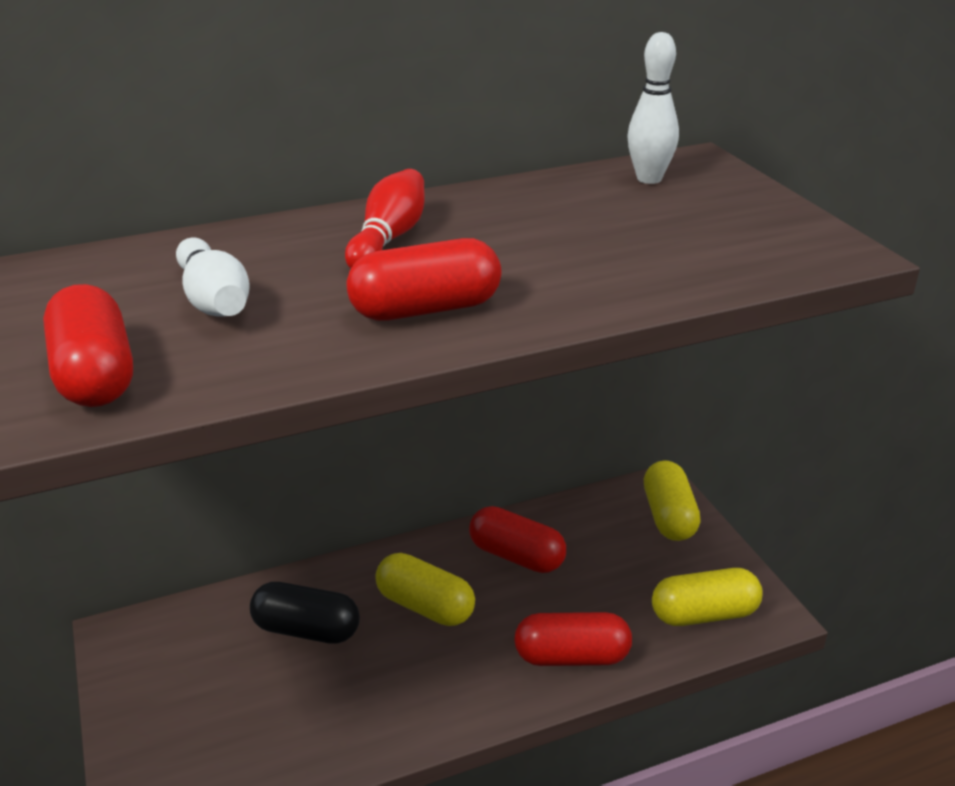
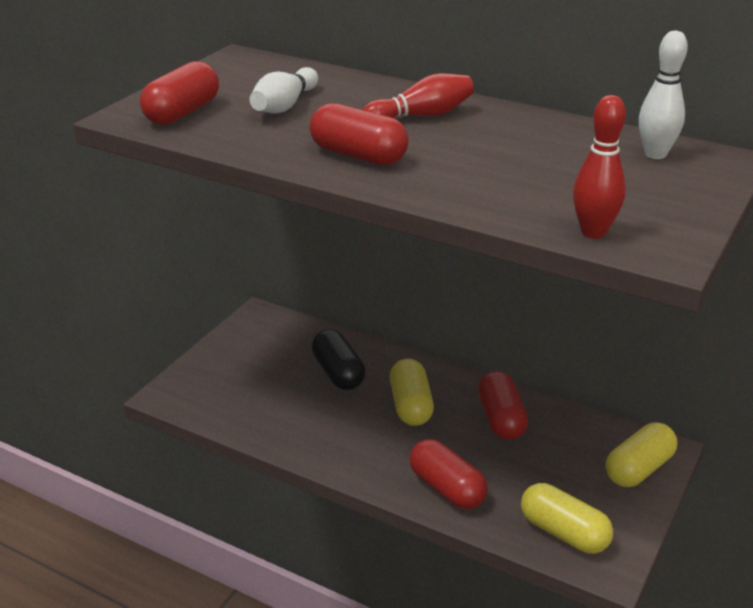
camera: 50 degrees right, 0 degrees up
none -> red bowling pin [573,95,626,239]

